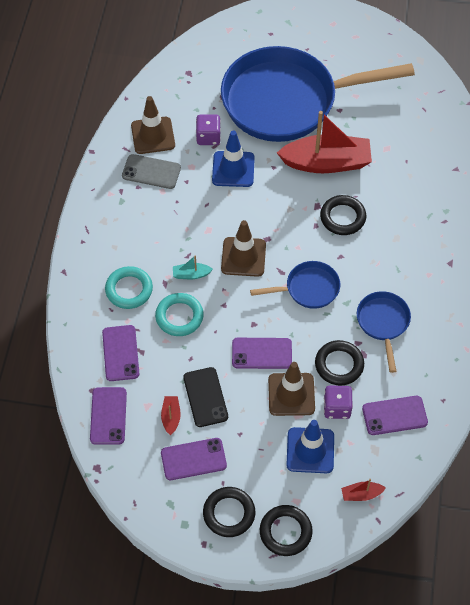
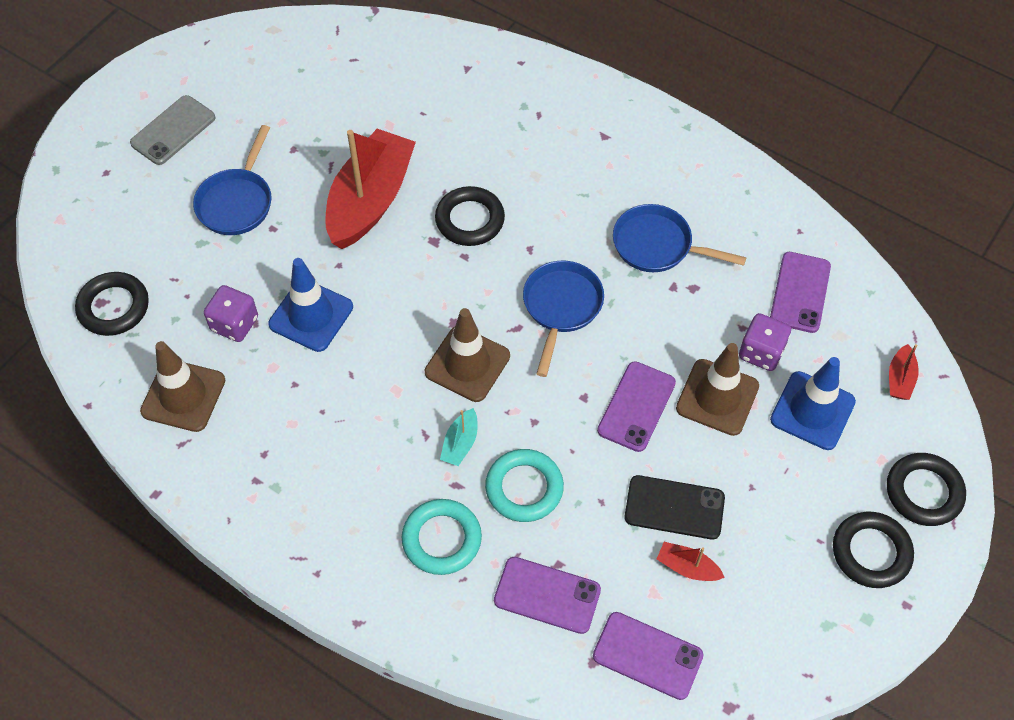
camera: 65 degrees left, 0 degrees up
grey phone [122,154,181,189] -> grey phone moved to [130,95,216,165]
purple phone [161,438,227,480] -> none
blue pan [221,46,415,142] -> blue pan [193,125,272,235], size x0.43
black ring [315,340,364,386] -> black ring moved to [75,272,149,336]

